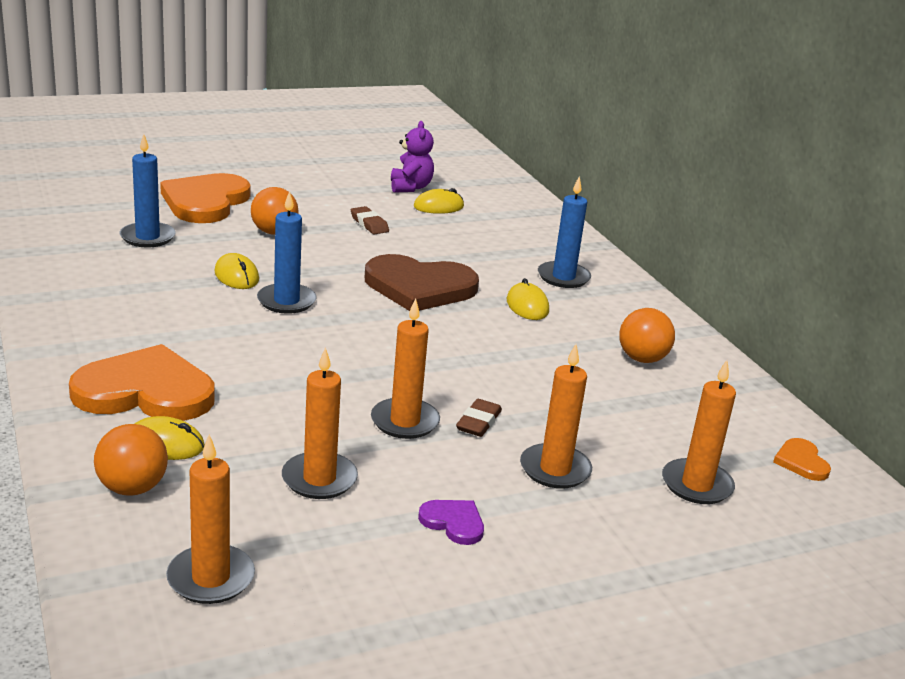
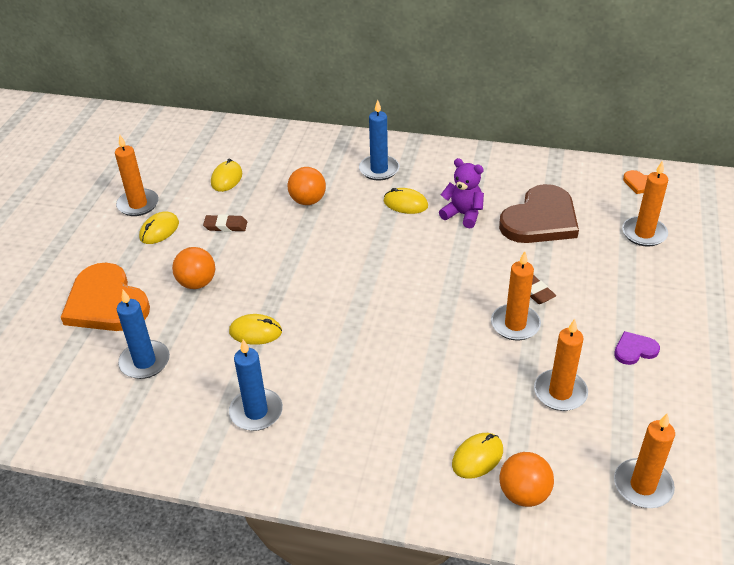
camera: 50 degrees left, 15 degrees up
orange heart [69,344,215,421] -> none
blue candle [257,191,317,314] -> blue candle moved to [229,340,283,431]
brown heart [365,254,479,311] -> brown heart moved to [499,184,579,243]
purple teddy bear [391,121,434,193] -> purple teddy bear moved to [439,158,484,228]
orange candle [520,344,592,489] -> orange candle moved to [115,135,159,216]
orange ball [619,308,675,363] -> orange ball moved to [288,167,326,205]
none -> yellow mouse [139,212,179,244]

